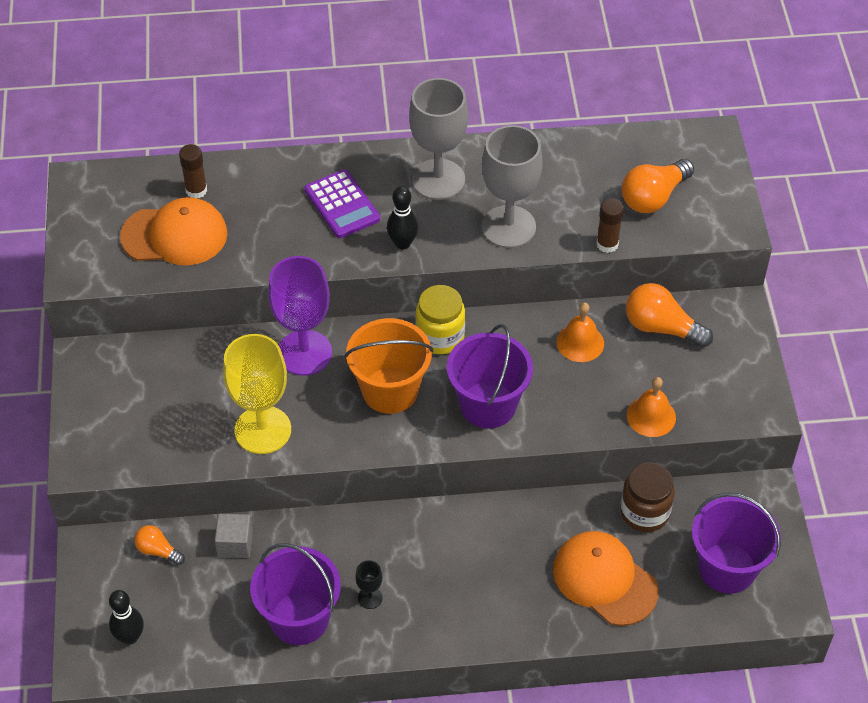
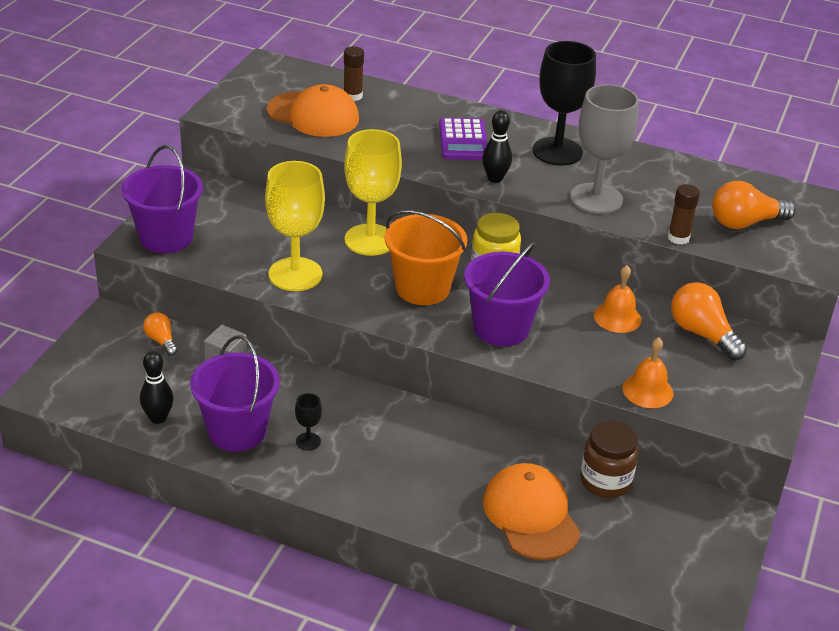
camera: 25 degrees right, 15 degrees down
black bowling pin [109,590,144,645] -> black bowling pin moved to [140,351,173,424]
purple goblet [268,256,332,376] -> yellow goblet [344,129,402,256]
grey goblet [409,78,468,200] -> black goblet [533,41,596,166]
purple bucket [692,493,781,594] -> purple bucket moved to [121,145,203,253]

